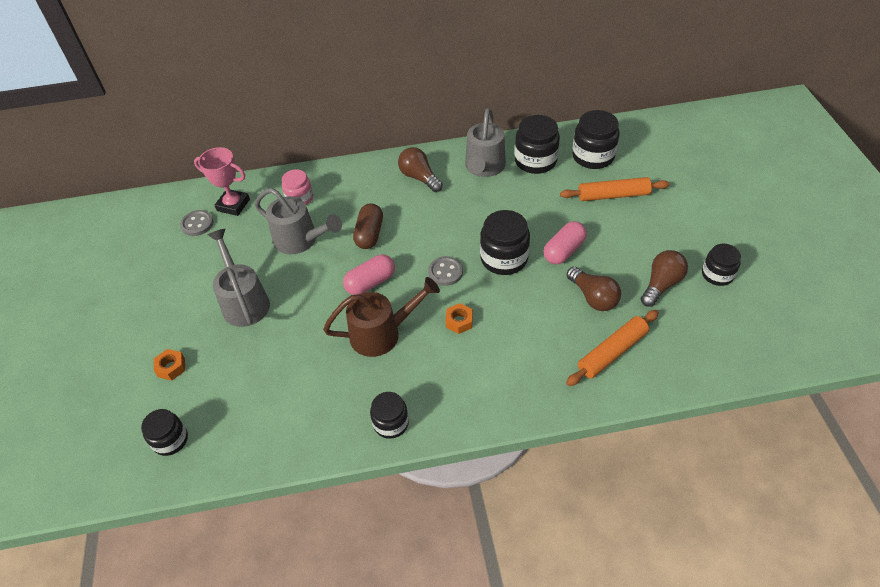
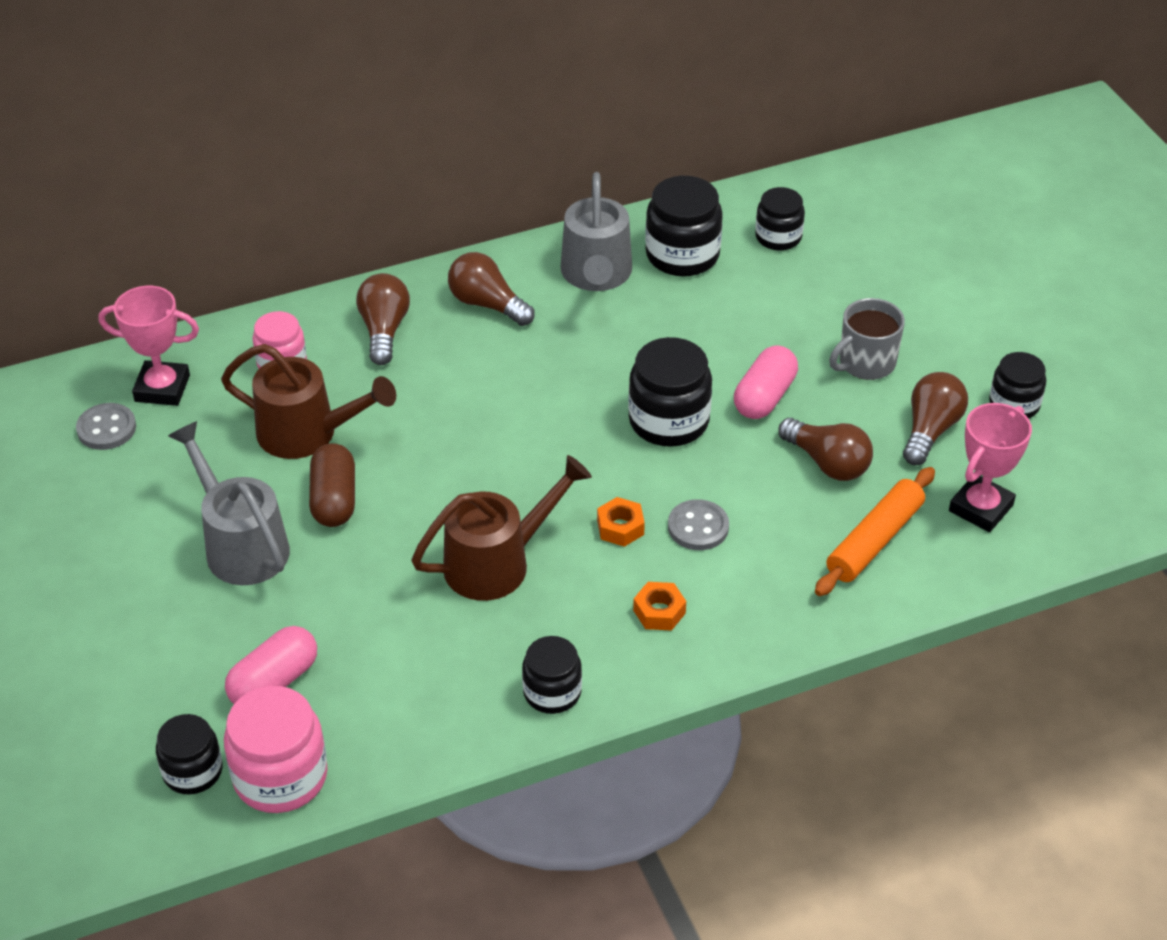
camera: 15 degrees left, 5 degrees down
orange nut [154,349,185,380] -> orange nut moved to [633,582,686,631]
grey watering can [255,188,342,254] -> brown watering can [221,344,396,459]
pink capsule [343,255,395,295] -> pink capsule moved to [225,626,317,704]
brown capsule [353,203,383,249] -> brown capsule moved to [309,443,355,527]
grey button [428,256,463,286] -> grey button moved to [668,499,729,550]
orange rolling pin [560,177,670,201] -> none
black jar [572,110,620,169] -> black jar [755,187,805,250], size x0.64
none -> pink jar [224,686,328,813]
none -> brown light bulb [356,273,410,365]
none -> grey mug [829,298,905,380]
none -> pink trophy [949,403,1032,532]

